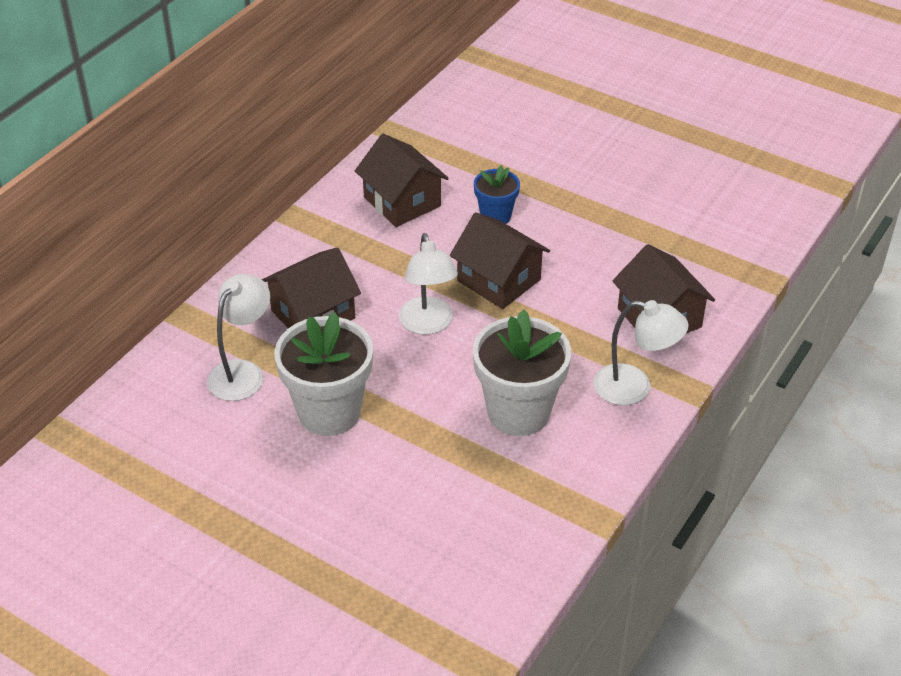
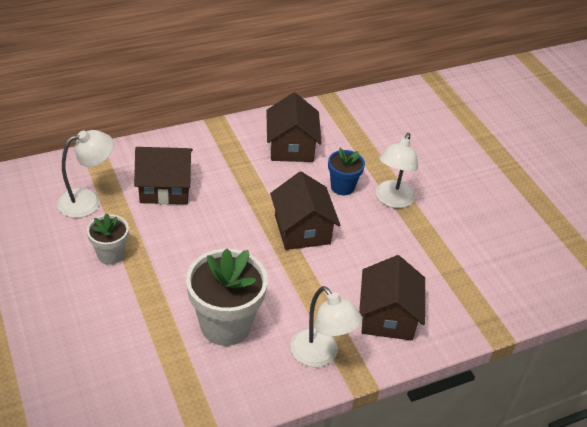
camera: 30 degrees right, 0 degrees up
white flower pot [274,312,373,436] -> white flower pot [87,213,129,265], size x0.55
white lamp [399,233,458,335] -> white lamp moved to [376,133,418,208]

